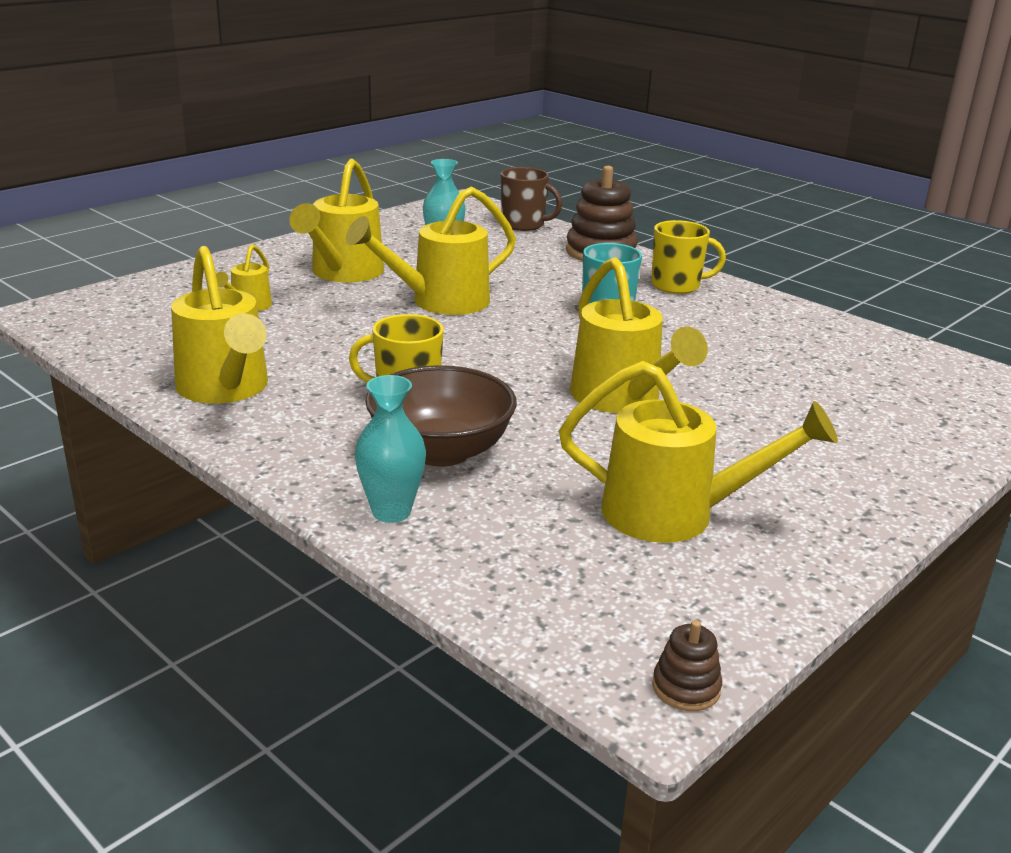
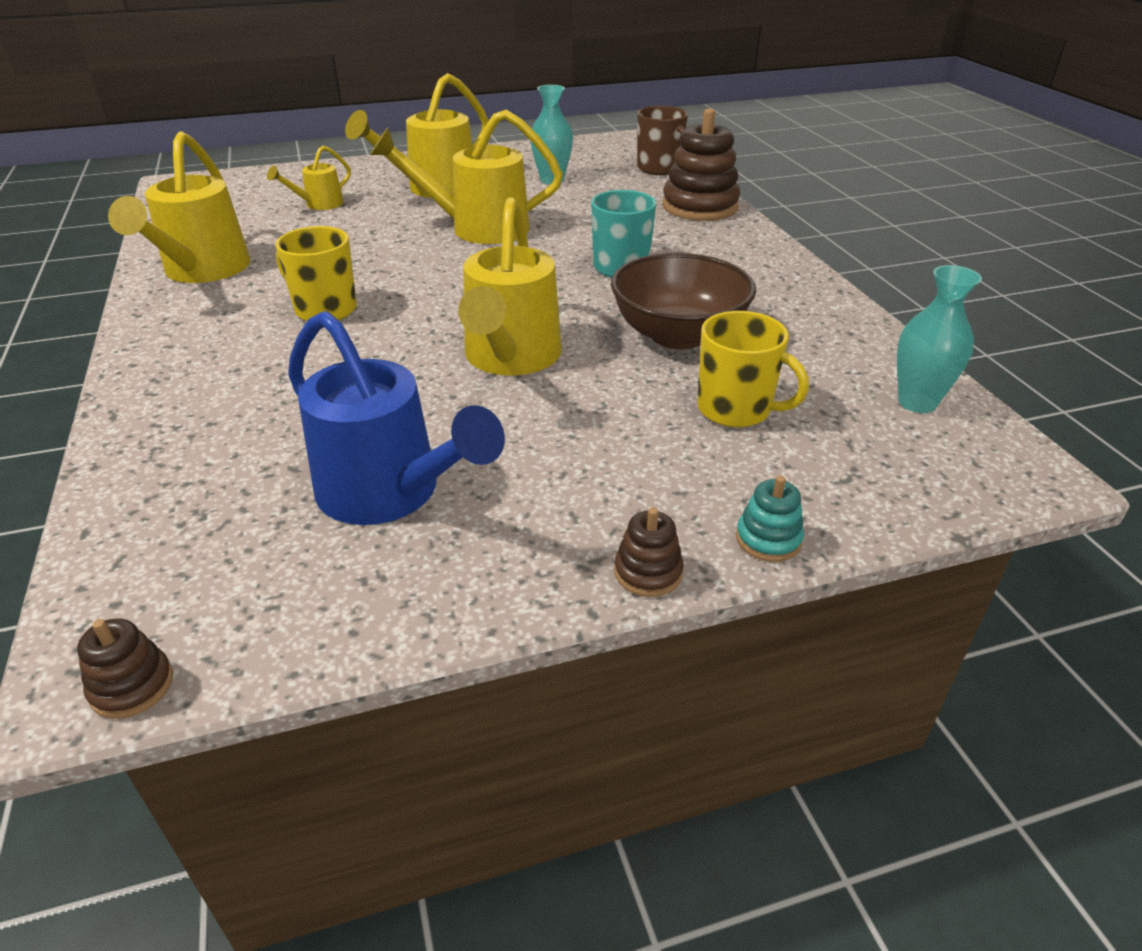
camera: 30 degrees right, 10 degrees up
turquoise vase [355,375,426,523] -> turquoise vase moved to [897,265,982,413]
brown bowl [365,365,517,467] -> brown bowl moved to [611,253,756,349]
yellow watering can [559,361,838,543] -> blue watering can [288,311,505,525]
yellow mug [651,220,726,294] -> yellow mug moved to [698,311,809,427]
none -> brown stacking toy [614,508,684,597]
none -> turquoise stacking toy [736,476,804,562]

